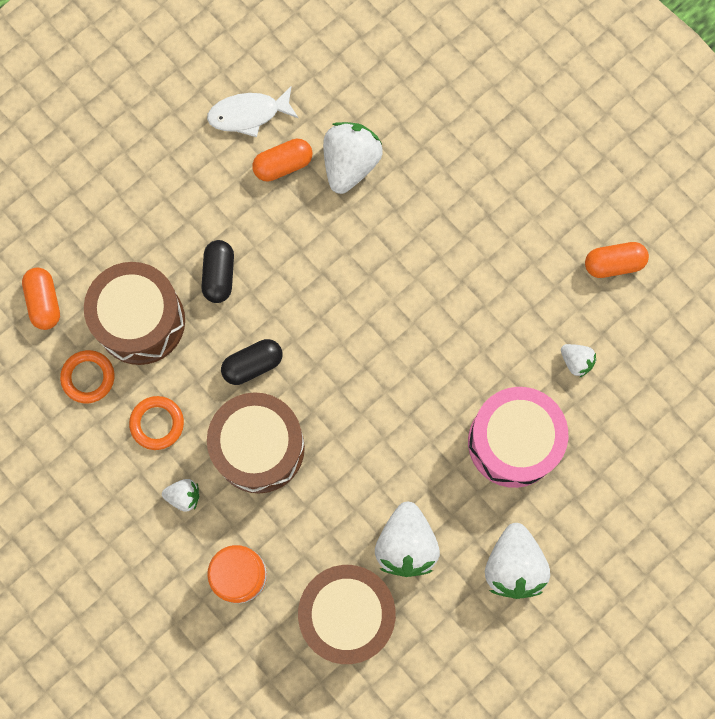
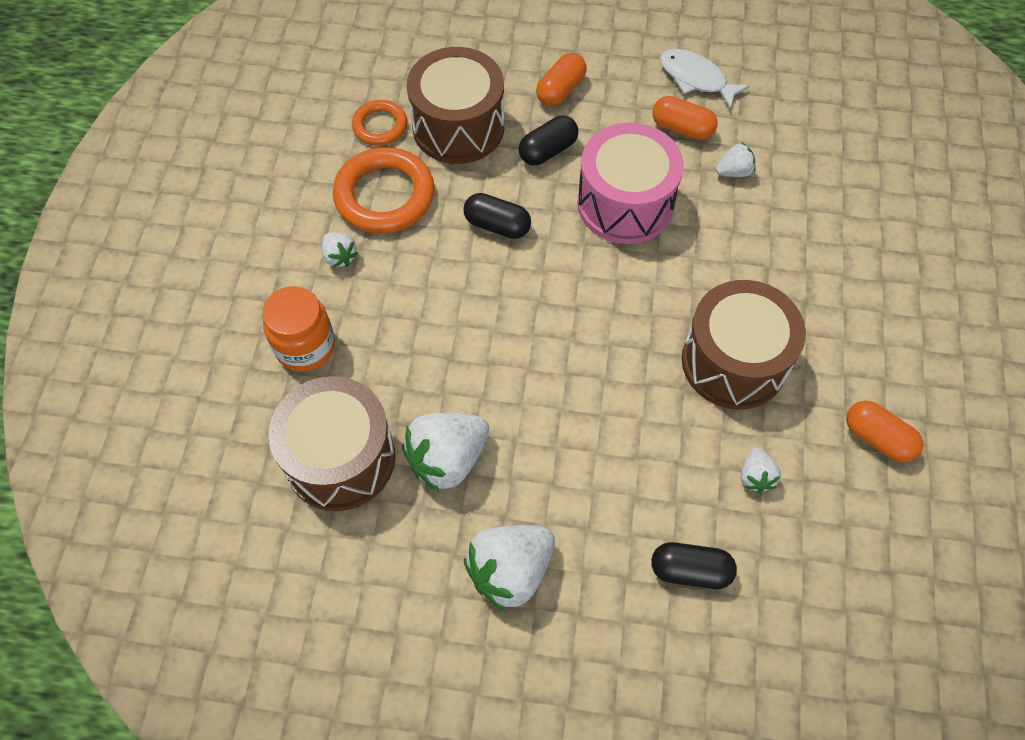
camera: 50 degrees right, 15 degrees down
orange capsule [22,268,60,330] -> orange capsule moved to [536,53,587,106]
orange ring [129,396,184,450] -> orange ring [333,147,435,234], size x1.75
brown drum [207,392,305,494] -> brown drum moved to [682,280,806,410]
white strawberry [323,122,383,194] -> white strawberry [716,143,756,177], size x0.51
pink drum [468,387,568,488] -> pink drum moved to [577,123,684,244]
none -> black capsule [651,542,737,589]

